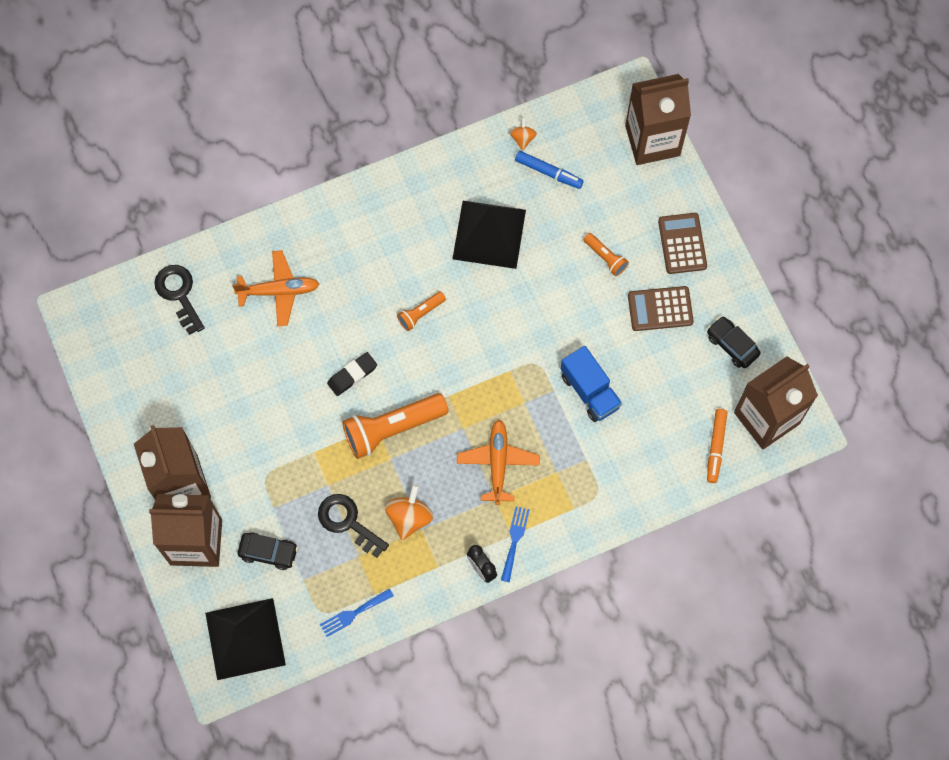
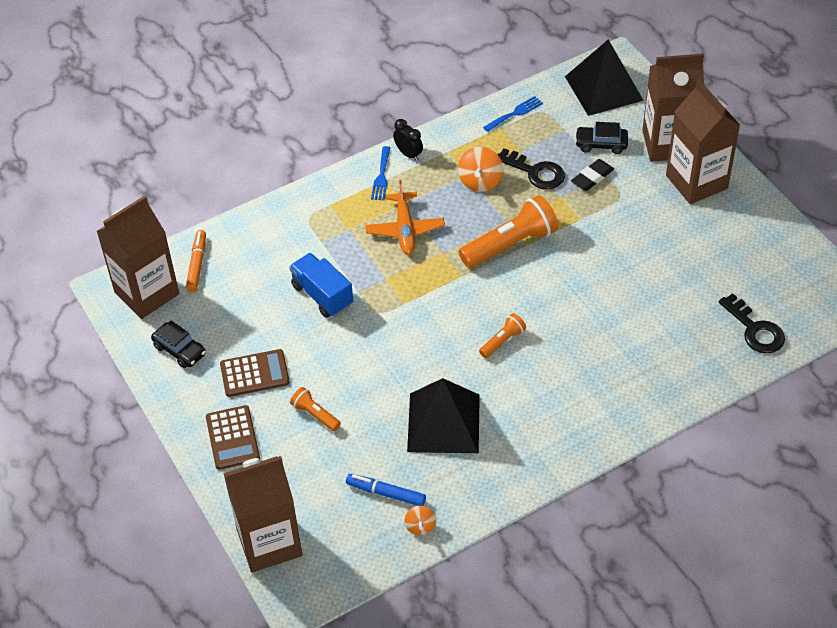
camera: 175 degrees right, 20 degrees down
orange plane [232,250,319,326] -> none
black eraser [327,352,377,396] -> black eraser moved to [571,159,614,191]

